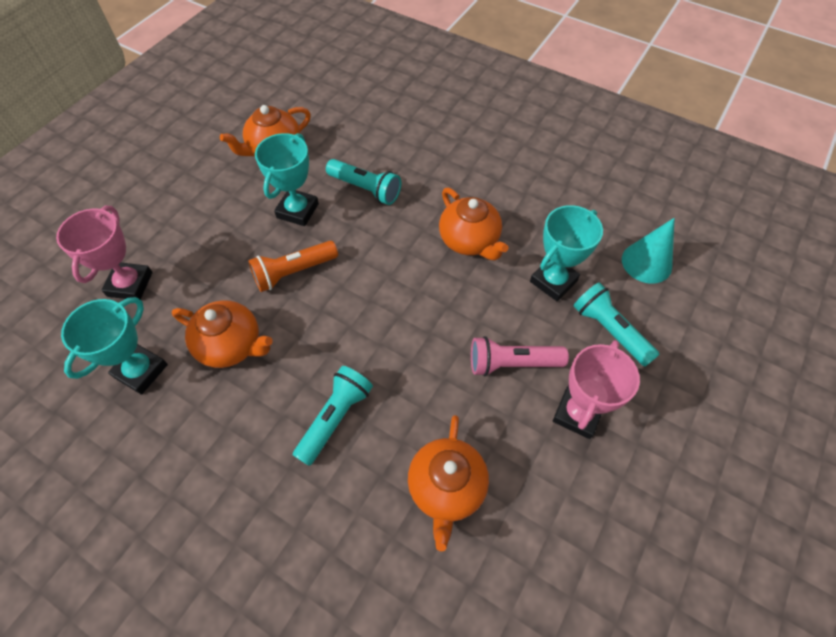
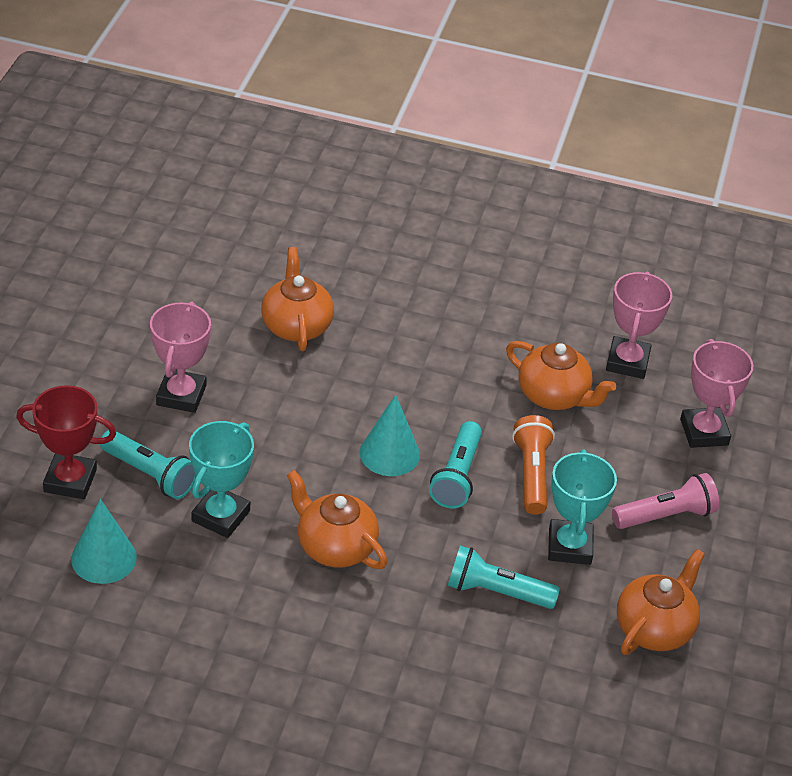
camera: 160 degrees right, 15 degrees down
turquoise trophy [61,297,168,395] -> pink trophy [606,272,672,379]
orange teapot [172,300,273,368] -> orange teapot turned 150 degrees counterclockwise [506,341,616,410]
orange flashlight [248,241,338,292] -> orange flashlight turned 45 degrees counterclockwise [512,415,555,515]
turquoise flashlight [293,366,373,466] -> turquoise flashlight moved to [429,421,482,508]
pink flashlight [471,336,569,376] -> pink flashlight moved to [612,473,719,529]
none -> red trophy [16,385,116,499]
none -> turquoise cone [360,395,420,476]

